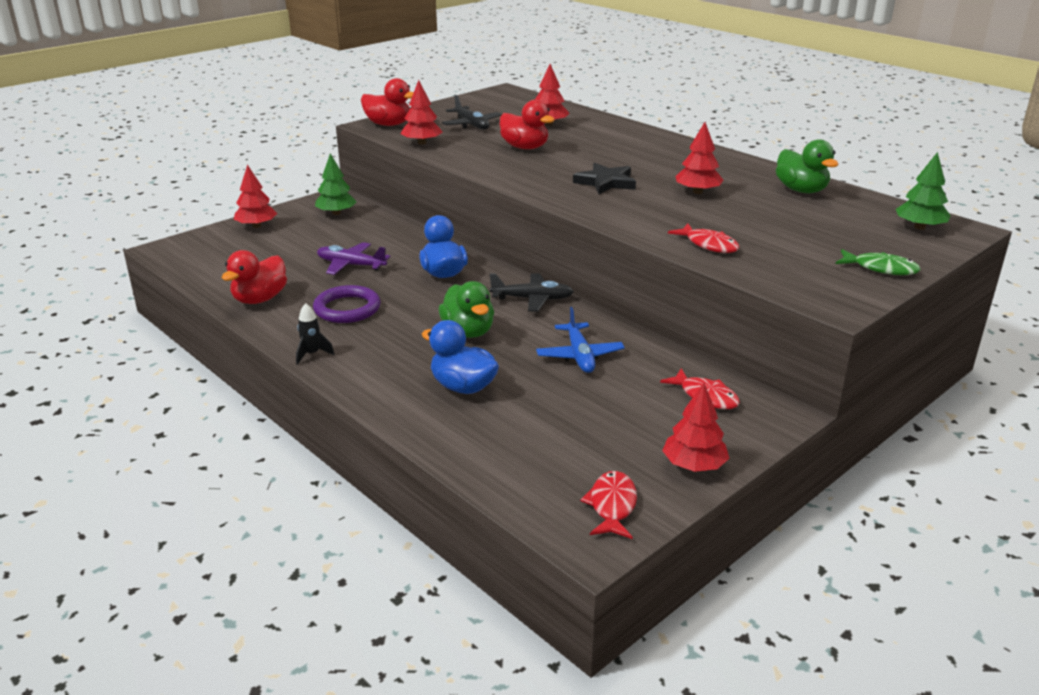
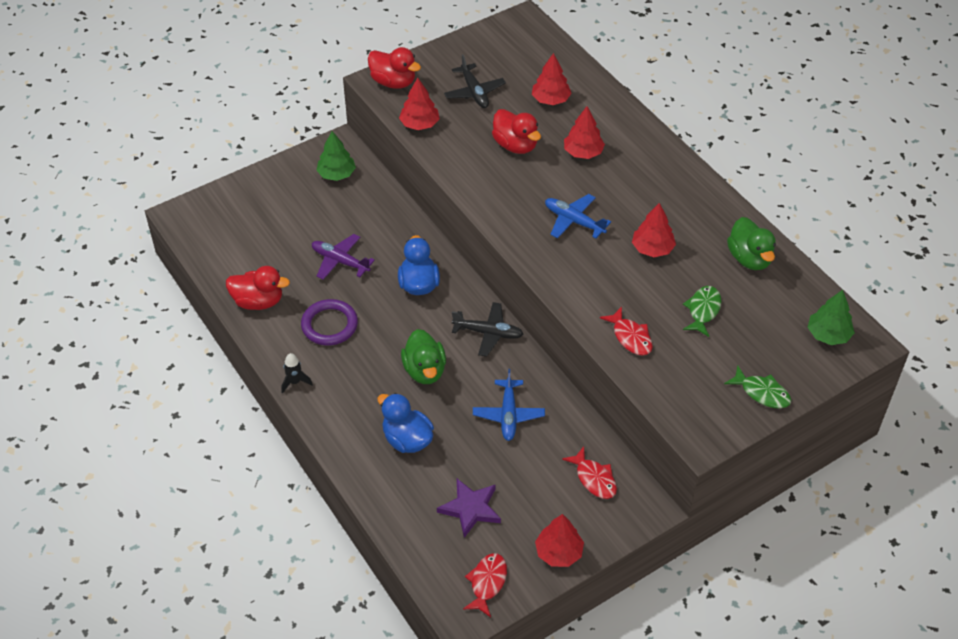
camera: 10 degrees right, 20 degrees up
red duck [222,250,287,304] -> red duck turned 120 degrees counterclockwise [226,266,290,310]
red tree [234,164,277,228] -> red tree moved to [564,106,605,159]
black star [573,163,636,194] -> blue plane [545,194,611,239]
none -> purple star [437,479,501,538]
none -> green fish [683,286,721,337]

